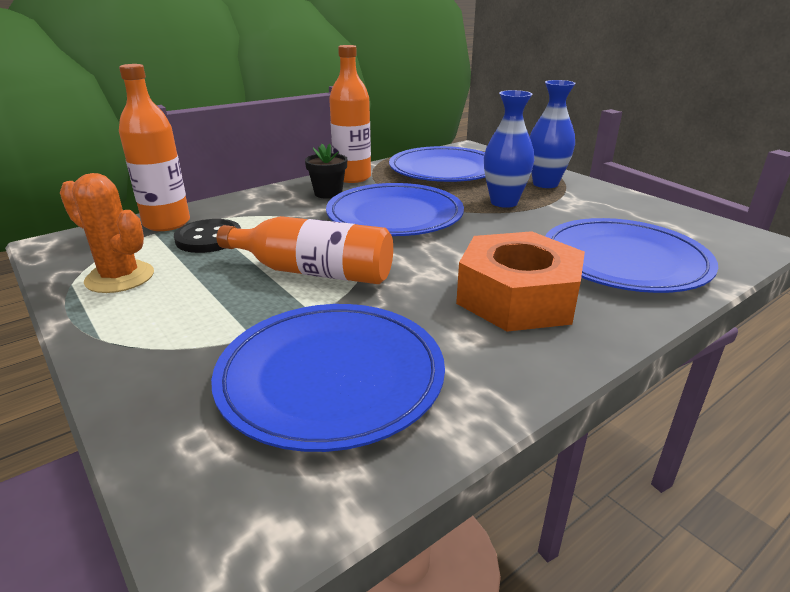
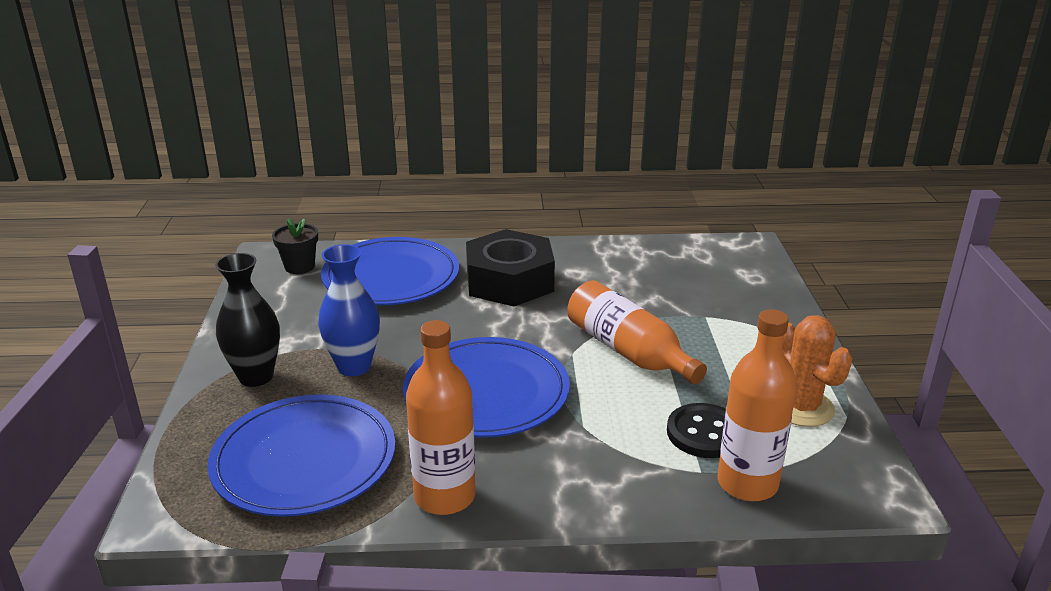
camera: 145 degrees left, 0 degrees up
blue plate [211,304,445,452] -> none
black flower pot [305,143,347,199] -> black flower pot moved to [272,218,318,274]
orange nut [456,231,585,332] -> black nut [466,229,555,306]
blue vase [530,80,576,188] -> black vase [215,253,280,387]

